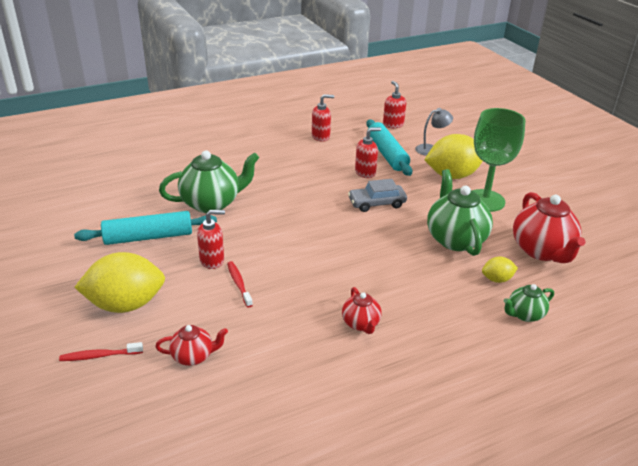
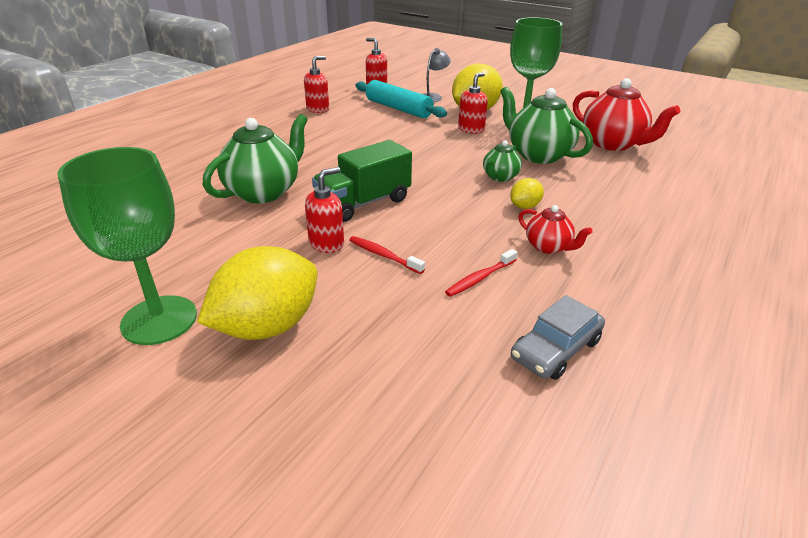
camera: 30 degrees left, 0 degrees up
red toothbrush [59,342,143,361] -> red toothbrush moved to [445,249,518,297]
turquoise rolling pin [74,211,217,245] -> none
red teapot [155,325,228,366] -> none
grey car [348,179,407,212] -> grey car moved to [511,295,605,380]
red soap dispenser [355,127,381,178] -> red soap dispenser moved to [458,72,488,134]
yellow lemon [482,257,518,283] -> yellow lemon moved to [510,178,544,209]
green teapot [504,284,554,322] -> green teapot moved to [483,140,522,182]
none -> green goblet [58,147,197,345]
none -> green truck [312,140,412,222]

